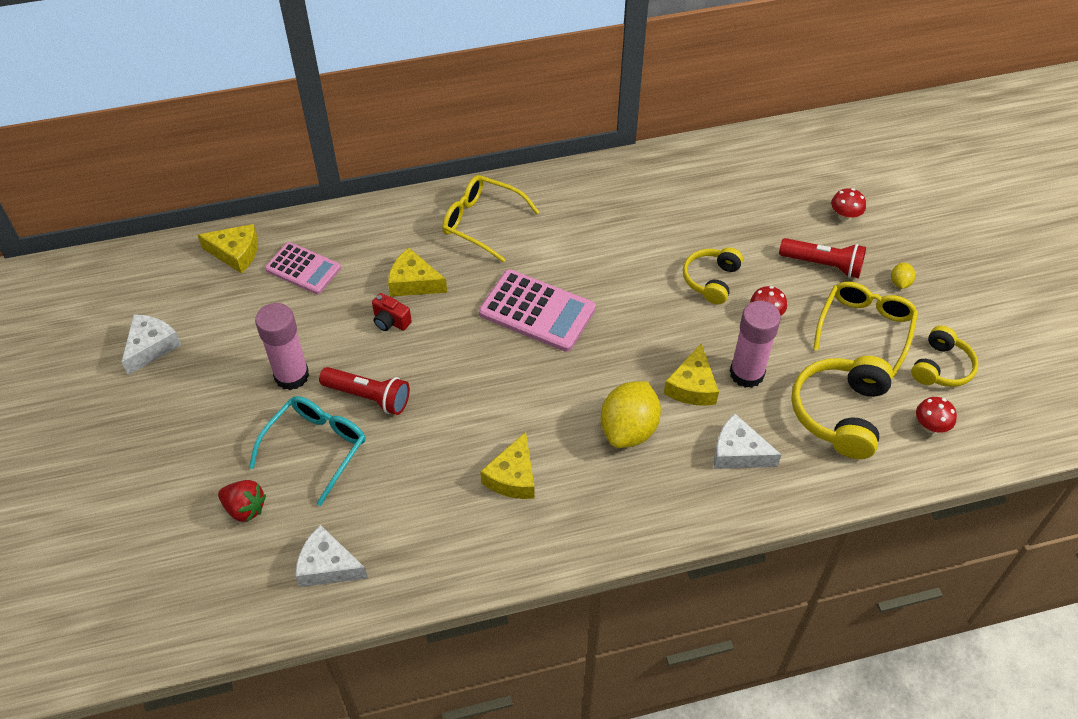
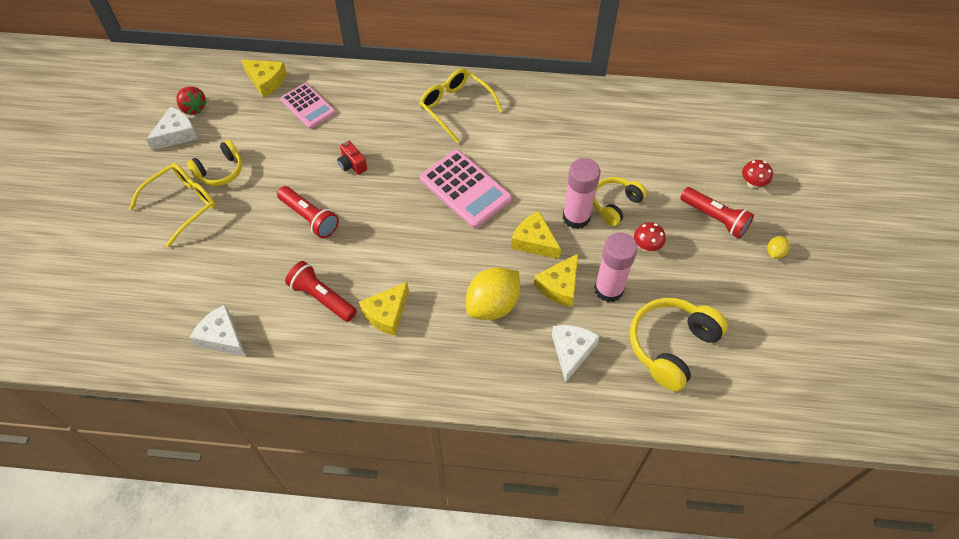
camera: 20 degrees right, 5 degrees up
red strawberry [218,480,266,522] -> red strawberry moved to [177,86,207,115]
turquoise glasses [249,396,366,506] -> none
pink glue stick [255,303,309,390] -> pink glue stick moved to [563,158,600,229]
yellow cheese [388,248,447,297] -> yellow cheese moved to [511,211,561,259]
white cheese [714,414,781,469] -> white cheese turned 60 degrees clockwise [552,325,600,383]
yellow glasses [813,282,918,377] -> yellow glasses moved to [129,163,216,247]
yellow headphones [911,326,978,387] -> yellow headphones moved to [187,140,242,186]
red mushroom [916,397,957,433] -> none
none -> red flashlight [285,261,357,322]

